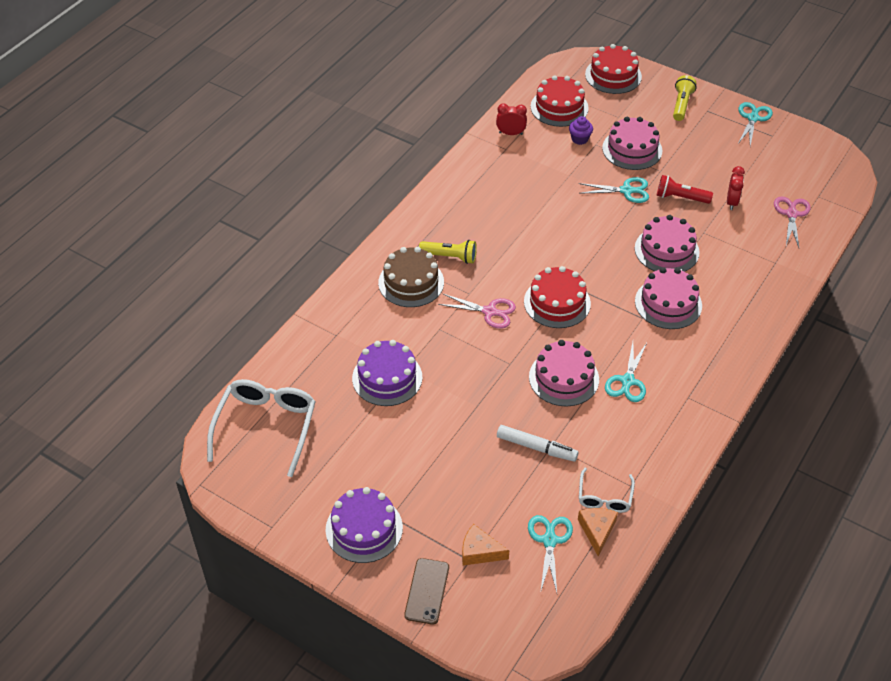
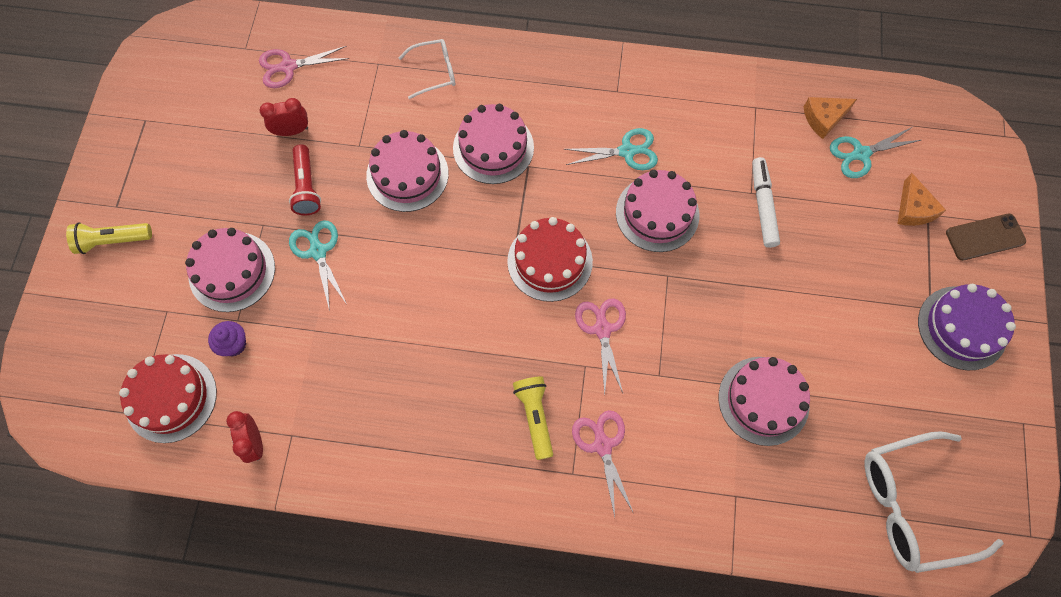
camera: 115 degrees left, 20 degrees up
purple cake [352,340,422,406] -> pink cake [719,357,810,446]
brown cake [378,247,444,307] -> pink scissors [572,410,633,517]
white glasses [579,468,635,513] -> white glasses moved to [398,39,455,99]
red cake [585,44,642,94] -> none
turquoise scissors [738,102,773,146] -> none

